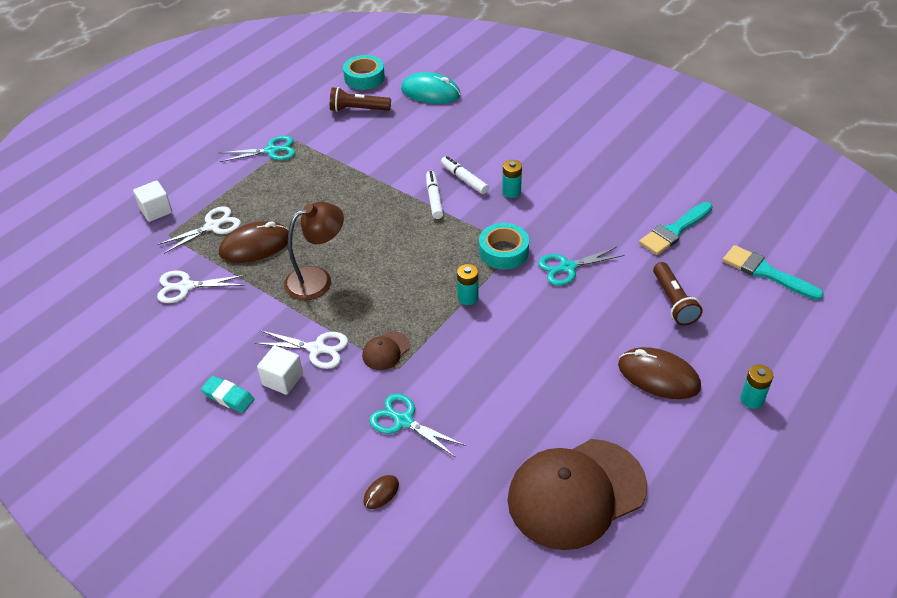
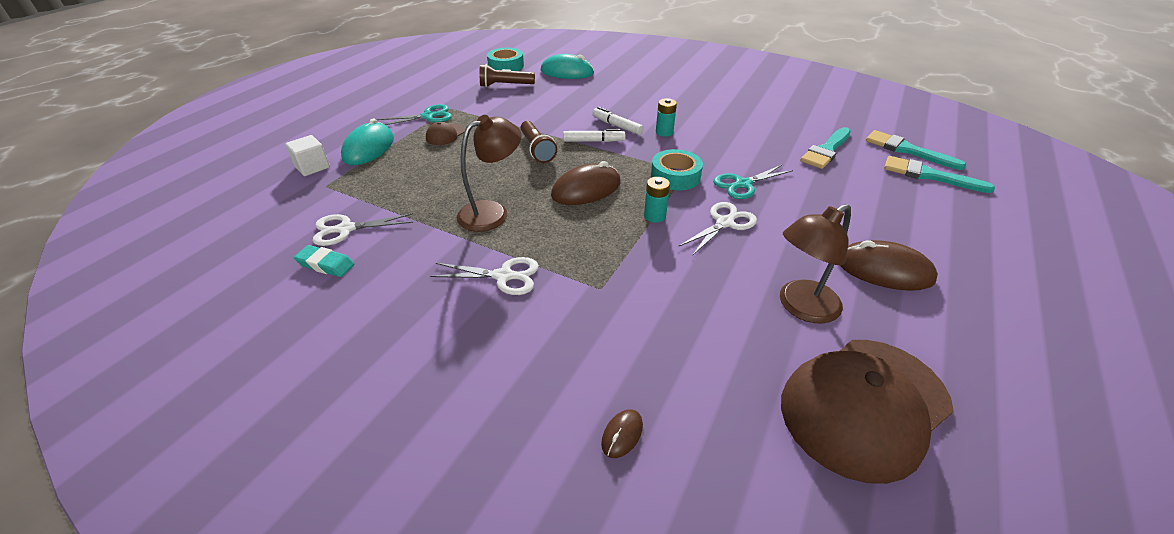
camera: 10 degrees left, 5 degrees down
white scissors [158,206,241,254] -> white scissors moved to [678,202,757,256]
turquoise eraser [201,376,254,413] -> turquoise eraser moved to [294,245,355,277]
brown mouse [219,221,289,263] -> brown mouse moved to [551,161,621,205]
white cube [257,346,303,395] -> none
brown cap [362,331,410,370] -> brown cap moved to [426,122,465,145]
turquoise scissors [369,393,465,458] -> none
white marker [426,171,443,219] -> white marker turned 105 degrees clockwise [563,129,625,142]
brown flashlight [653,262,703,326] -> brown flashlight moved to [521,121,557,163]
turquoise battery [740,364,773,409] -> none
none -> turquoise mouse [341,118,394,165]
none -> brown lamp [780,204,851,324]
none -> turquoise brush [866,130,966,170]

